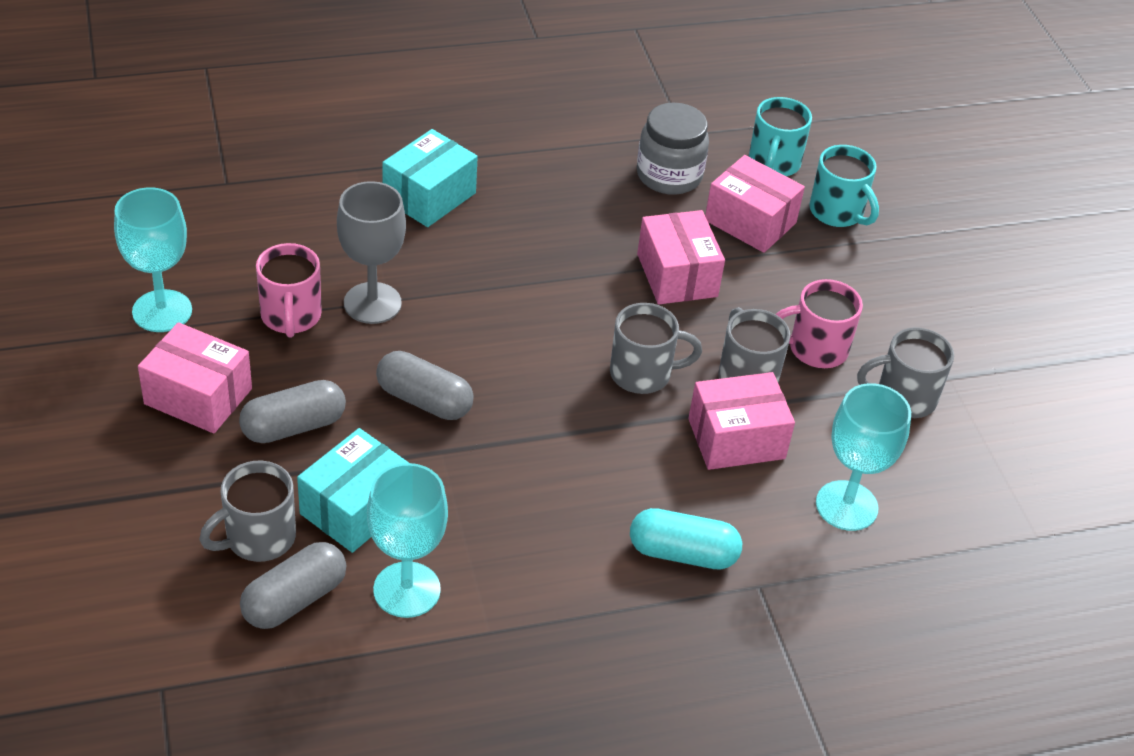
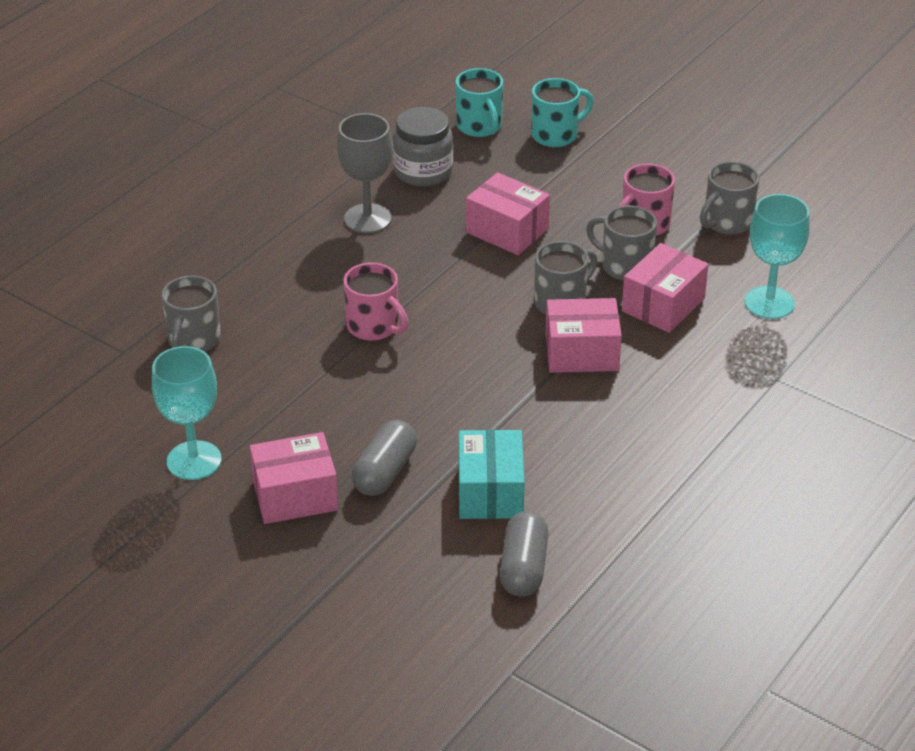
camera: 35 degrees left, 5 degrees down
grey mug [200,461,296,562] -> grey mug moved to [162,275,221,352]
pink mug [256,243,322,338] -> pink mug moved to [344,263,408,341]
grey goblet [337,181,406,324] -> grey goblet moved to [337,113,393,233]
turquoise goblet [367,463,448,618] -> none
grey capsule [376,351,474,420] -> none
turquoise box [382,129,478,227] -> none
turquoise capsule [630,508,742,570] -> none
pink box [705,155,805,253] -> pink box moved to [545,298,622,373]
turquoise mug [809,145,879,227] -> turquoise mug turned 45 degrees counterclockwise [531,78,594,147]

